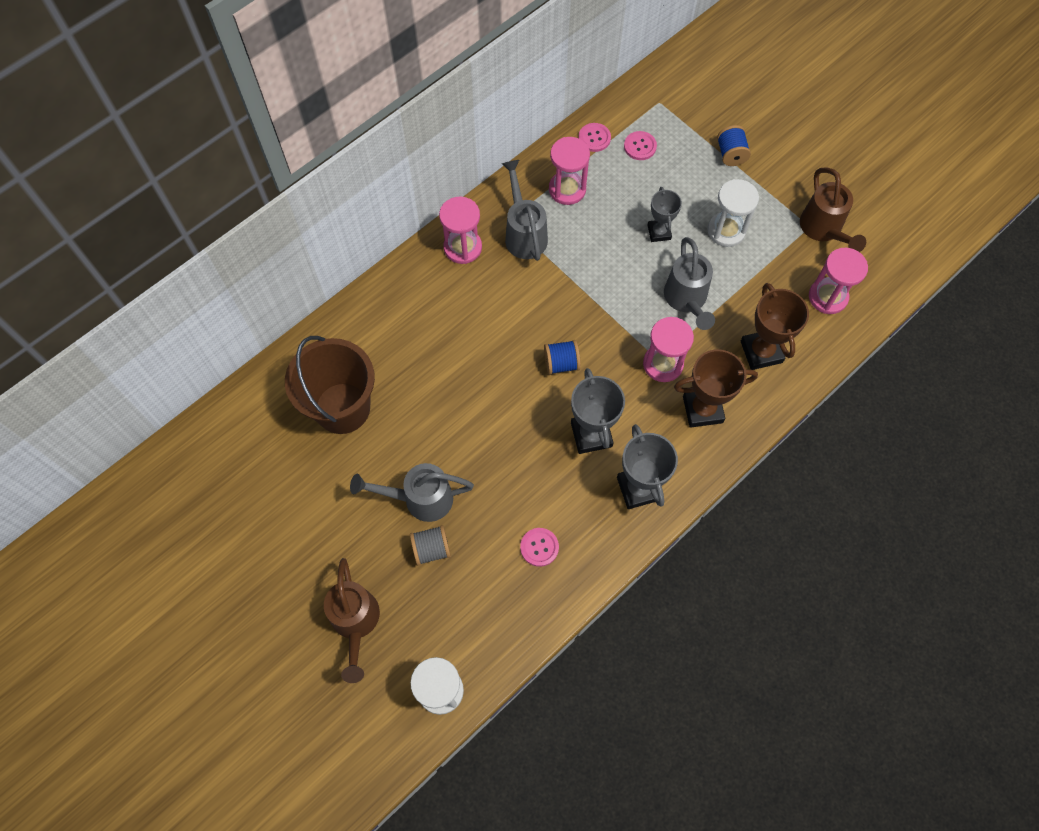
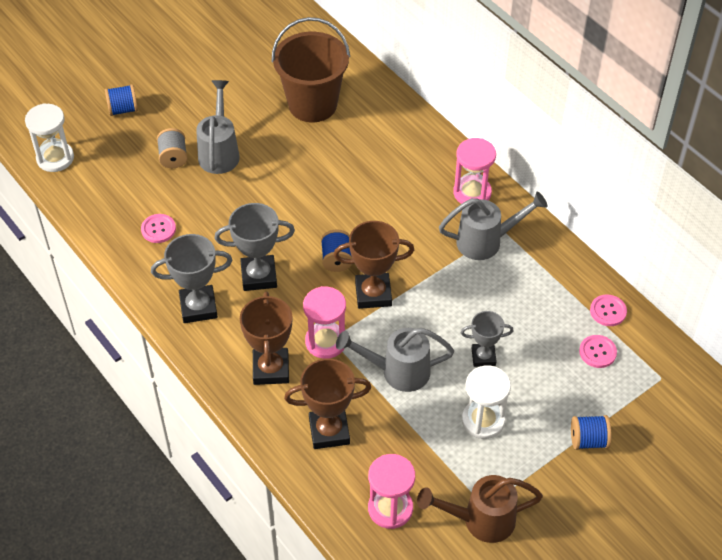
camera: 95 degrees right, 15 degrees down
brown watering can [324,558,380,683] -> blue spool [105,84,138,116]
pink hourglass [549,137,590,205] -> none
none -> brown trophy [333,221,414,309]

